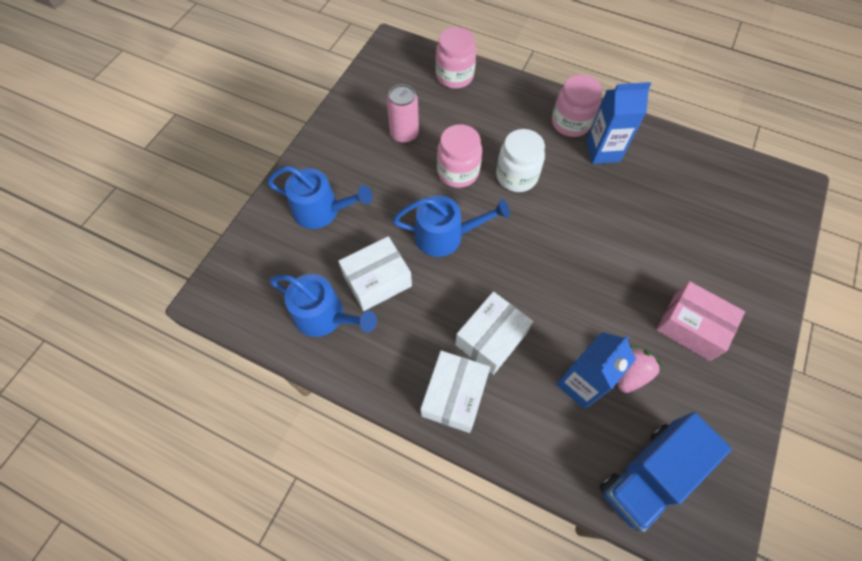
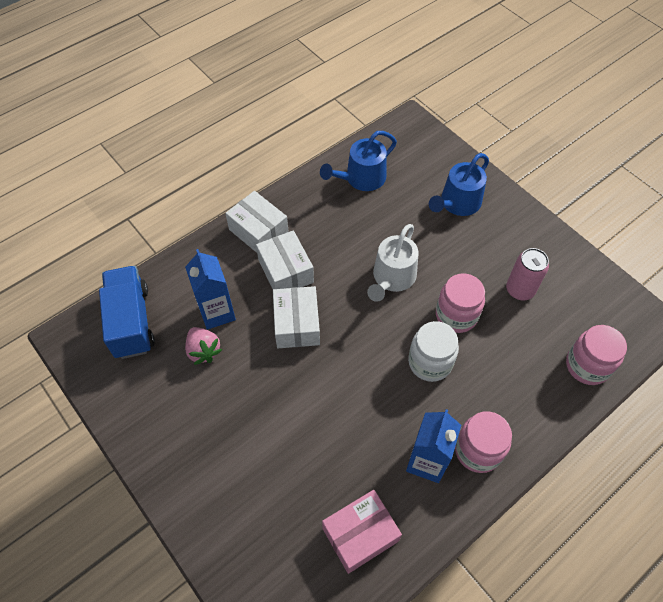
camera: 115 degrees right, 5 degrees down
white box [338,236,412,311] -> white box moved to [273,286,320,348]
blue watering can [393,195,510,257] -> white watering can [367,224,419,302]
pink box [656,281,745,361] -> pink box moved to [322,490,402,574]

